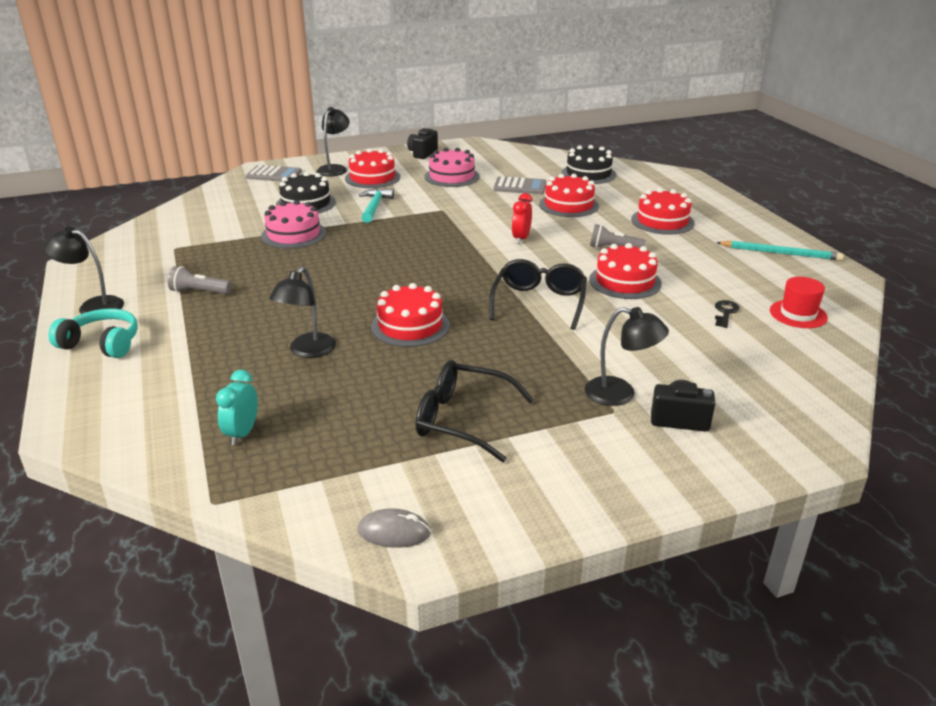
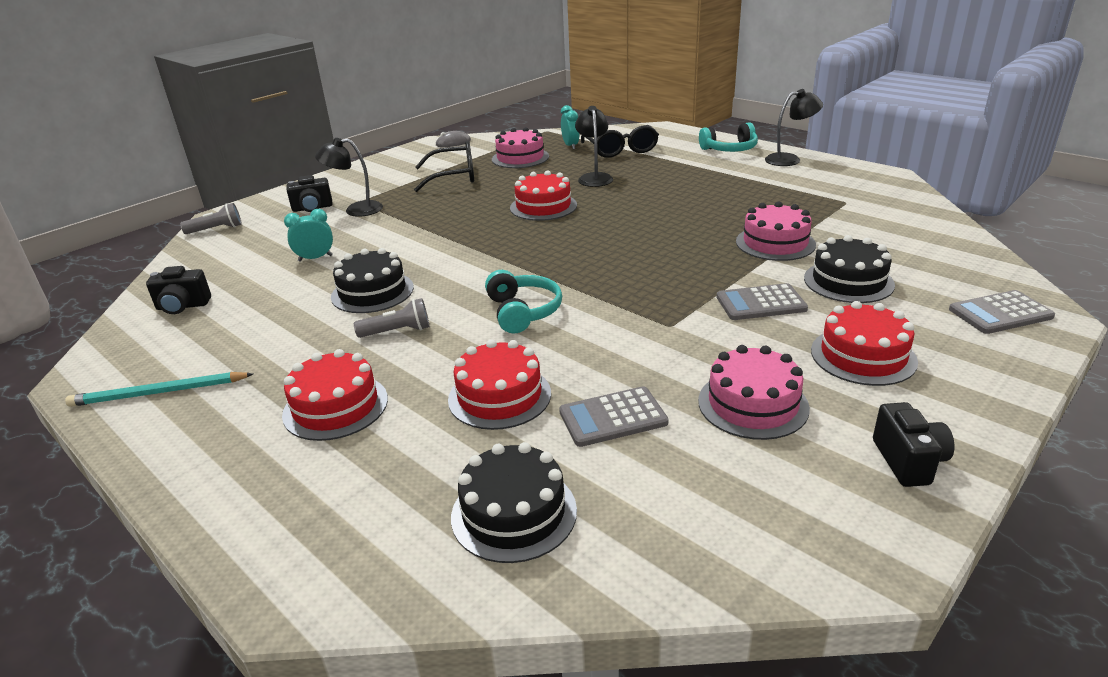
camera: 155 degrees right, 0 degrees up
grey flashlight [168,266,231,294] -> grey flashlight moved to [180,203,242,234]
black lamp [316,107,350,176] -> none
turquoise hammer [359,188,394,223] -> grey calculator [716,283,808,320]
black glasses [489,259,587,330] -> black glasses moved to [581,125,659,158]
red clock [512,193,532,244] -> turquoise headphones [485,270,562,334]
red cake [589,243,662,299] -> black cake [331,248,414,313]
black key [715,300,740,328] -> none
red hat [770,277,828,328] -> black camera [146,266,211,314]
none -> turquoise clock [284,209,333,262]
none -> pink cake [492,127,549,168]

